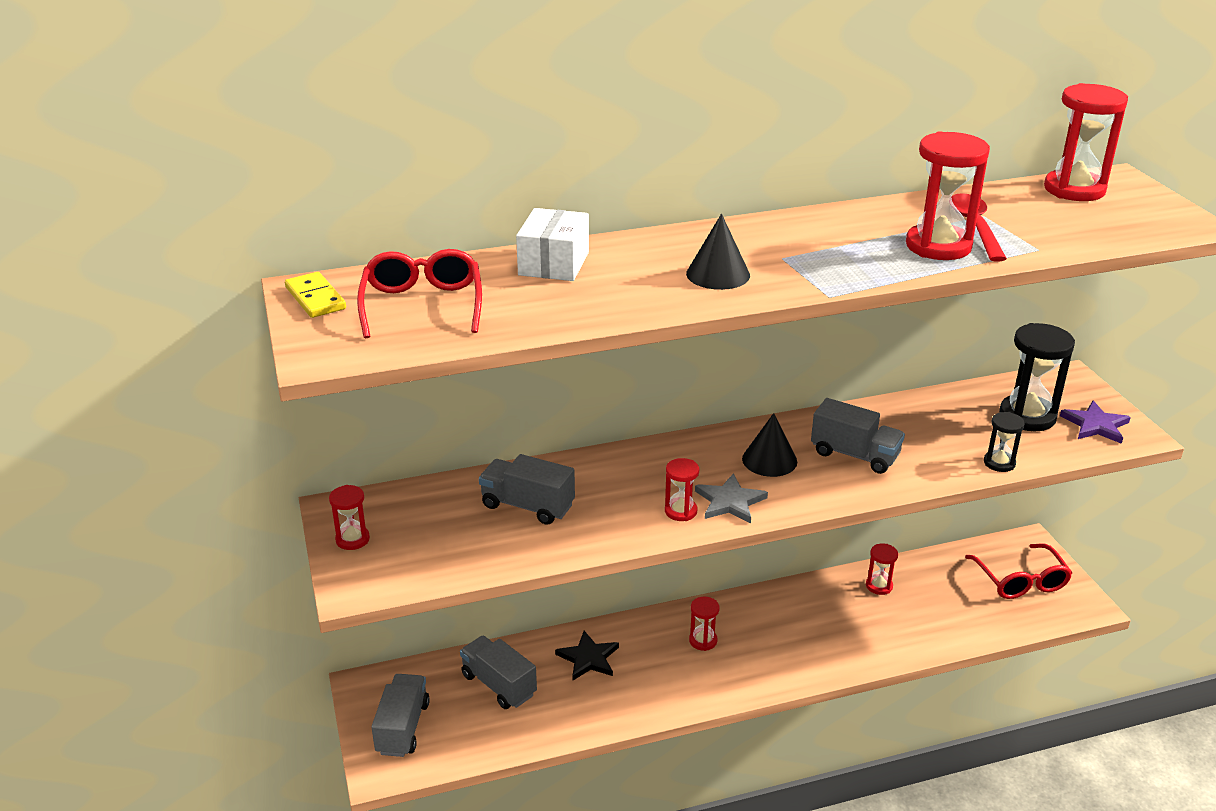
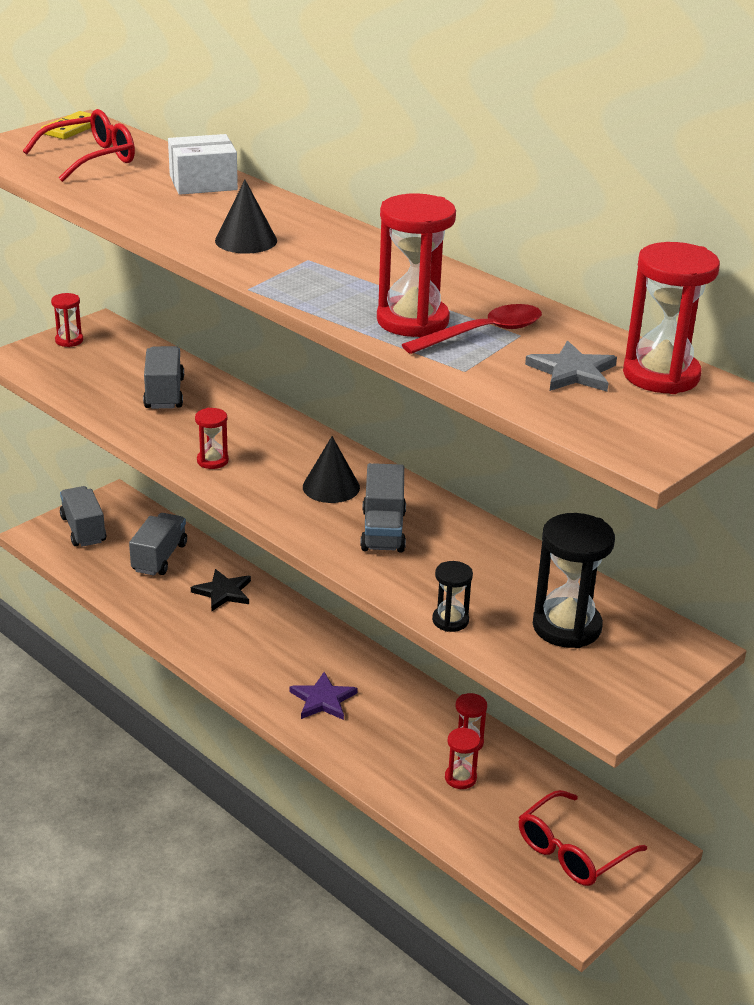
camera: 60 degrees right, 0 degrees up
grey truck [371,674,430,757] -> grey truck turned 90 degrees counterclockwise [60,486,106,547]
red hourglass [689,597,720,651] -> red hourglass moved to [445,727,480,789]
grey star [695,473,768,523] -> grey star moved to [525,341,617,391]
purple star [1060,401,1131,444] -> purple star moved to [290,672,357,720]

